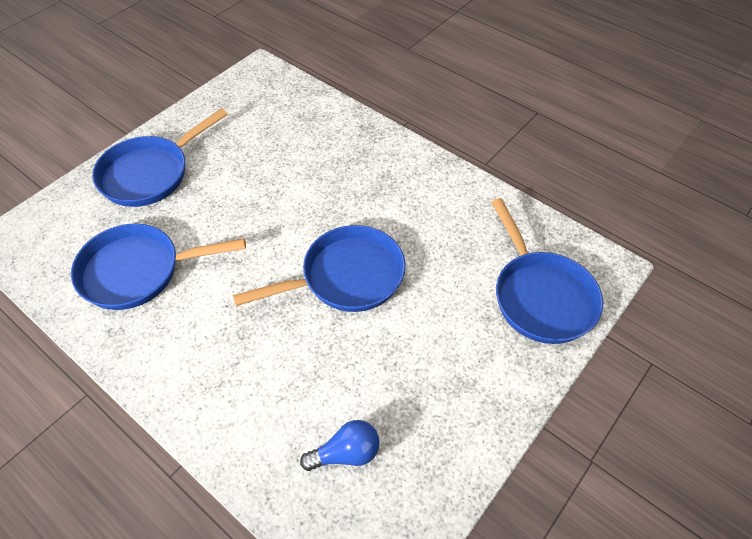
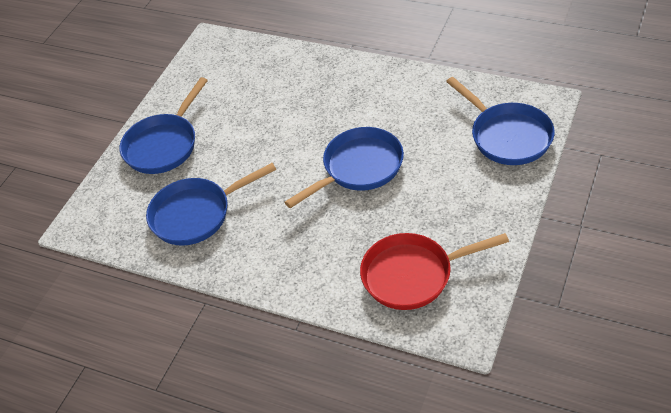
camera: 10 degrees left, 5 degrees down
blue light bulb [300,420,379,471] -> red pan [360,233,509,310]

